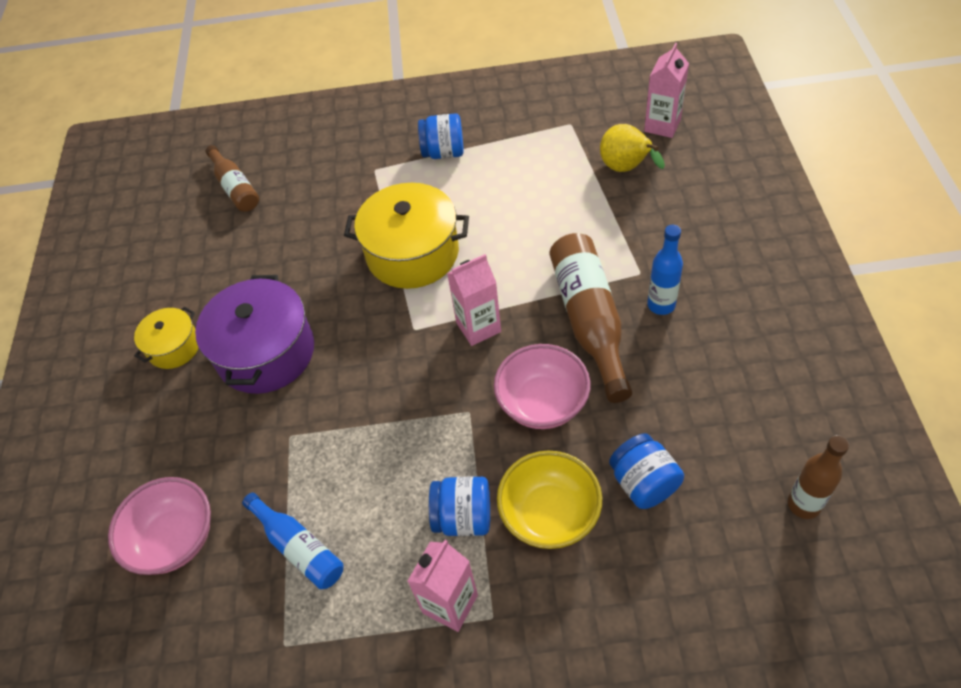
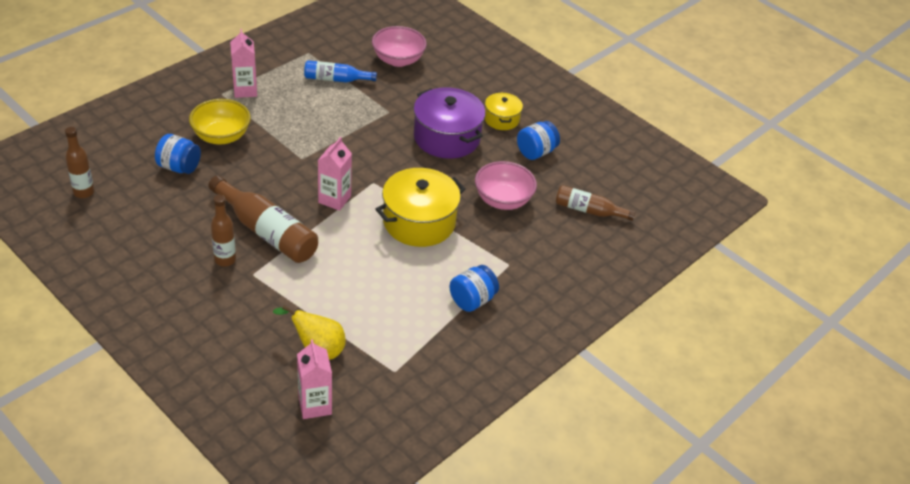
camera: 130 degrees right, 10 degrees down
blue jar [429,476,490,536] -> blue jar moved to [517,121,560,160]
pink bowl [494,344,591,429] -> pink bowl moved to [475,161,537,210]
blue bottle [647,225,683,315] -> brown bottle [211,195,236,267]

